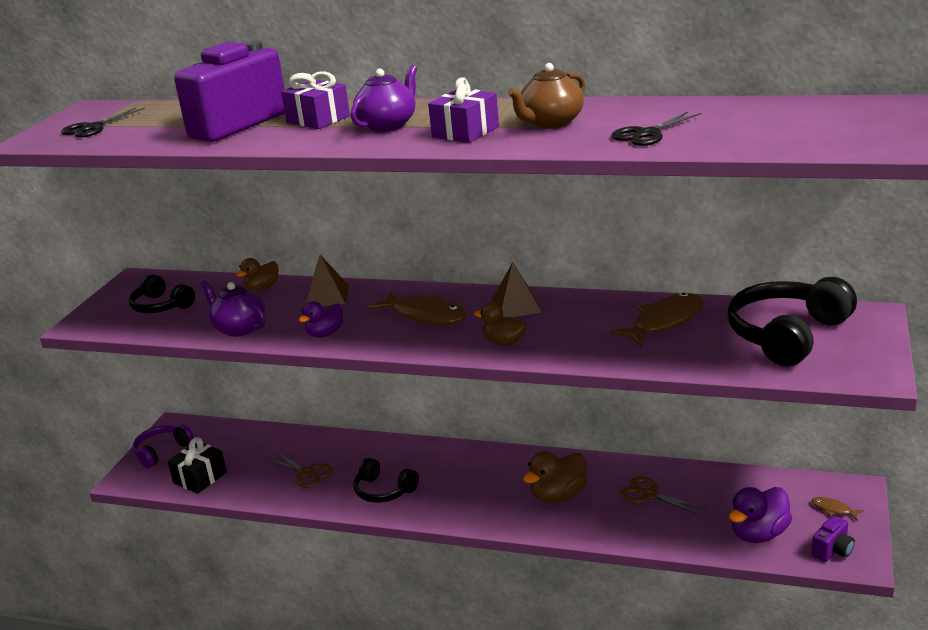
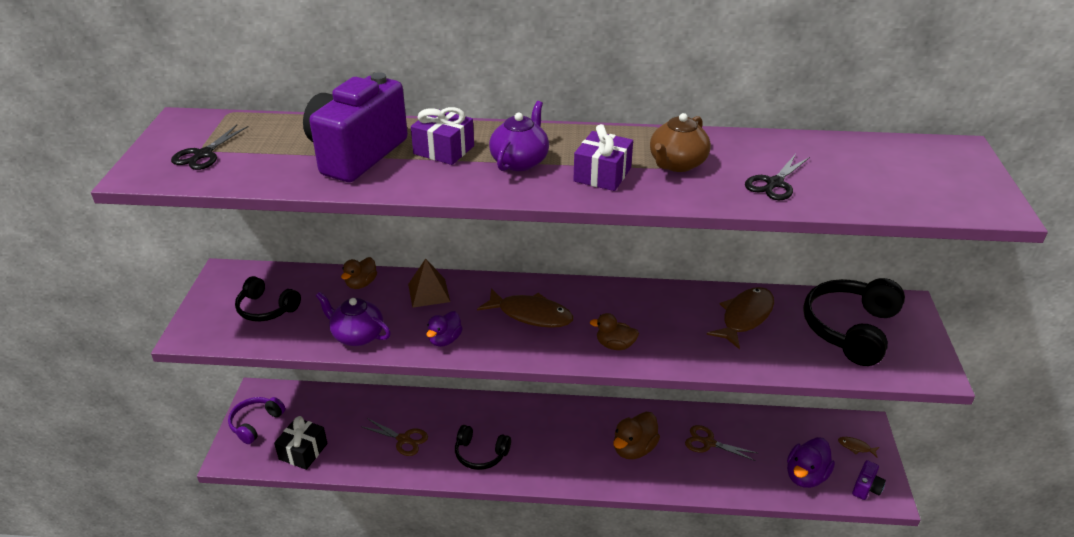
camera: 15 degrees left, 10 degrees up
brown pyramid [492,262,542,317] -> none

